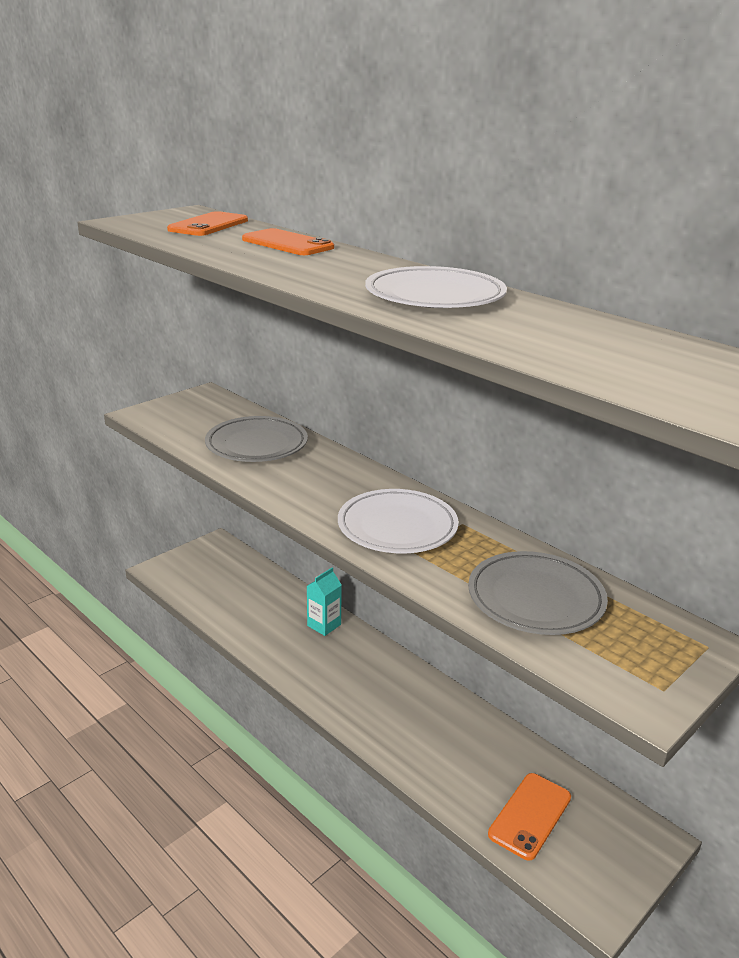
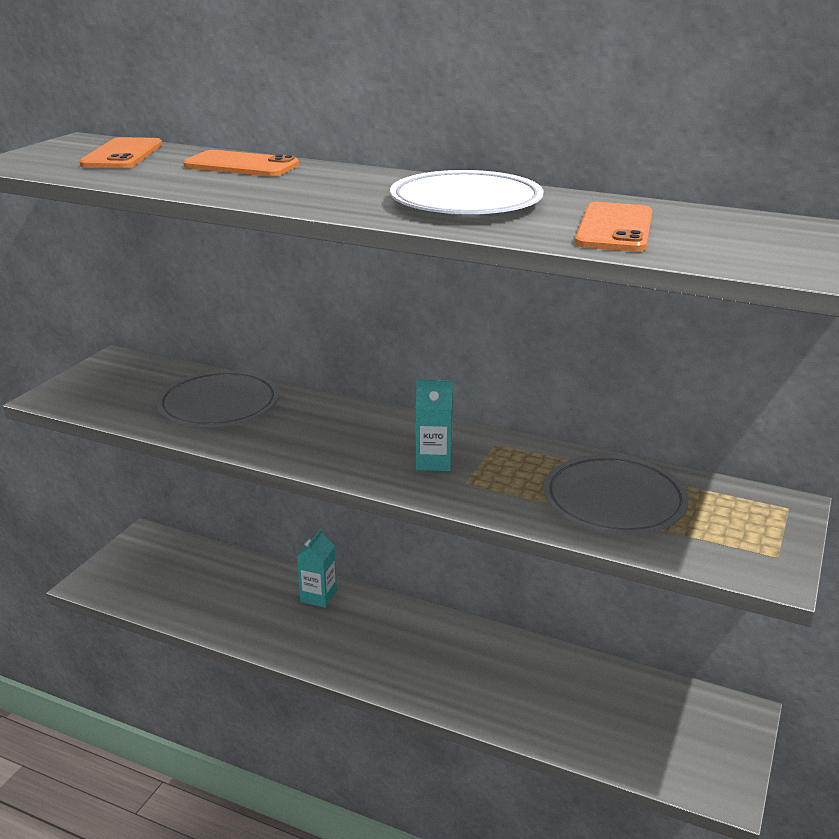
camera: 20 degrees left, 0 degrees up
white plate [338,489,459,553] -> turquoise carton [416,380,453,471]
orange phone [488,773,571,860] -> orange phone moved to [575,202,653,252]

